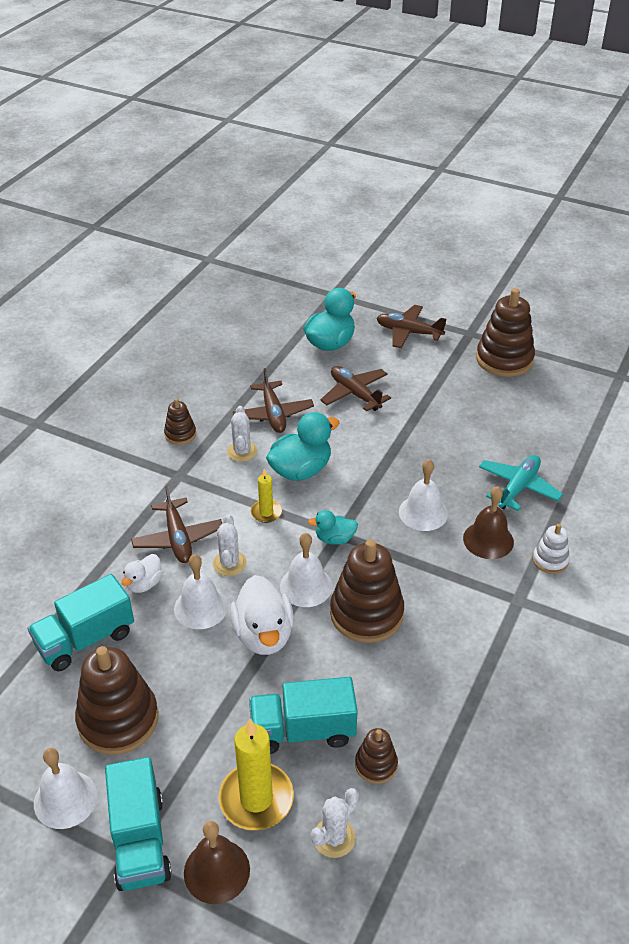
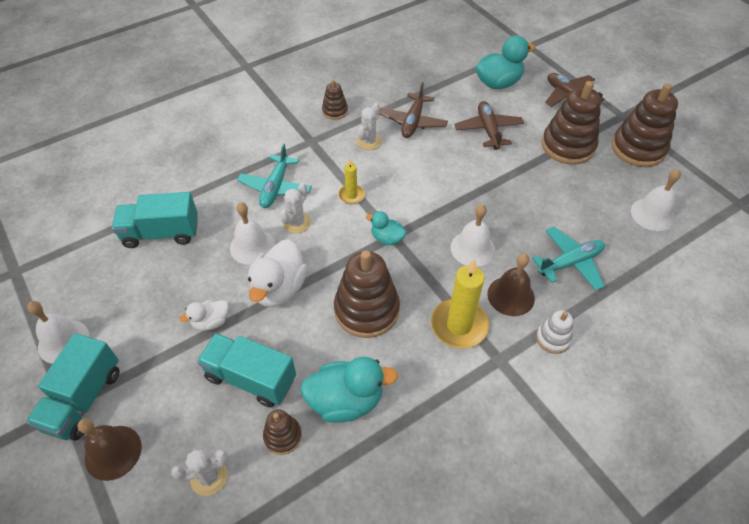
camera: 30 degrees right, 10 degrees up
brown stacking toy [75,646,158,755] -> brown stacking toy moved to [542,81,601,165]
white duck [122,554,163,593] -> white duck moved to [180,300,229,331]
brown plane [131,486,222,563] -> turquoise plane [237,143,312,208]
yellow candle [219,719,294,831] -> yellow candle moved to [431,259,489,349]
turquoise duck [266,412,340,481] -> turquoise duck moved to [300,357,398,423]
white bell [280,533,332,607] -> white bell moved to [631,169,681,231]

